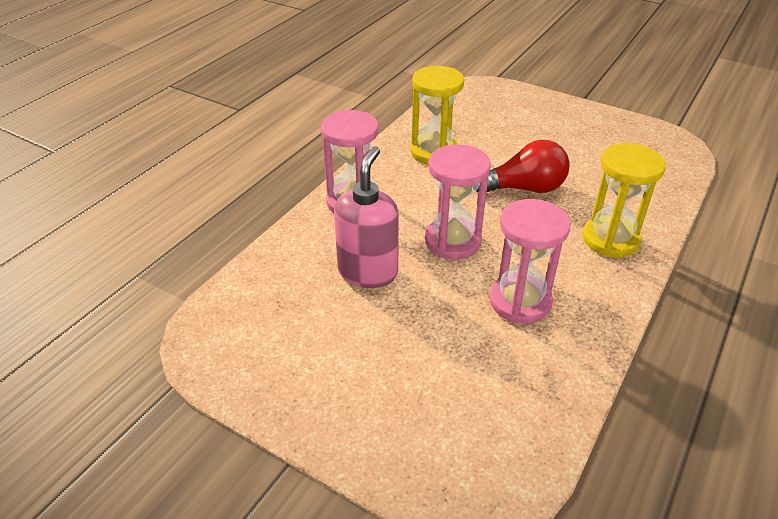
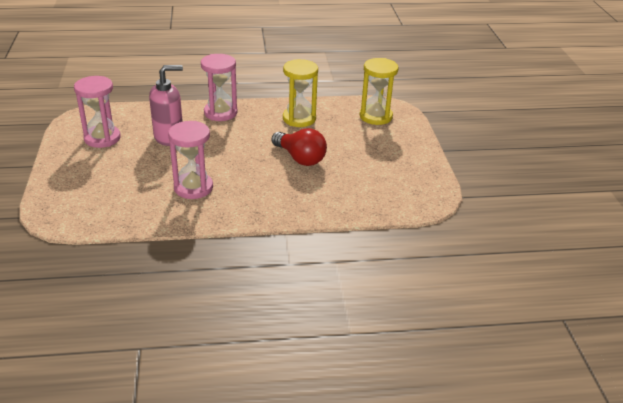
camera: 50 degrees right, 5 degrees down
pink hourglass [425,144,491,259] -> pink hourglass moved to [74,76,121,148]
yellow hourglass [582,143,666,258] -> yellow hourglass moved to [360,58,399,125]

